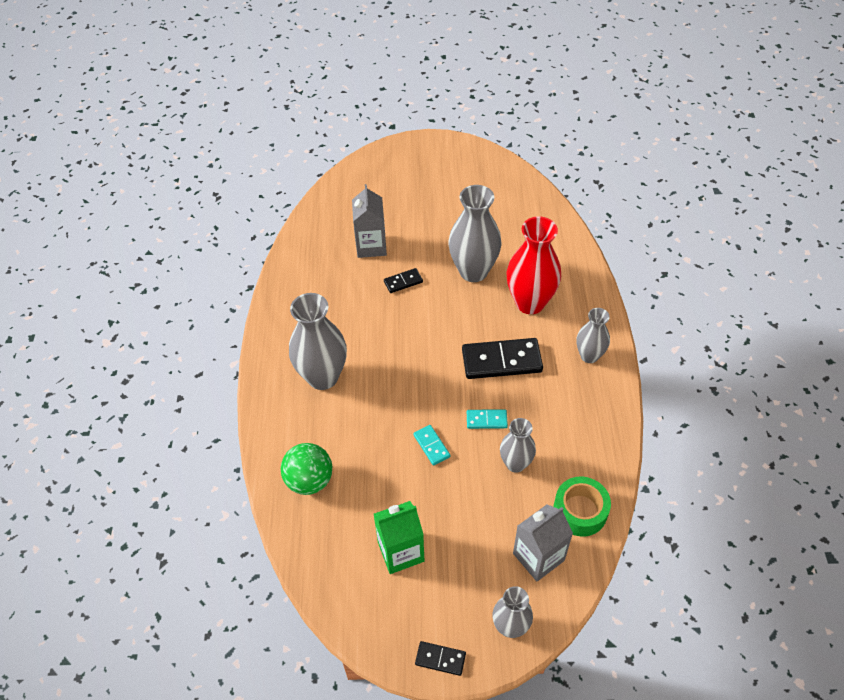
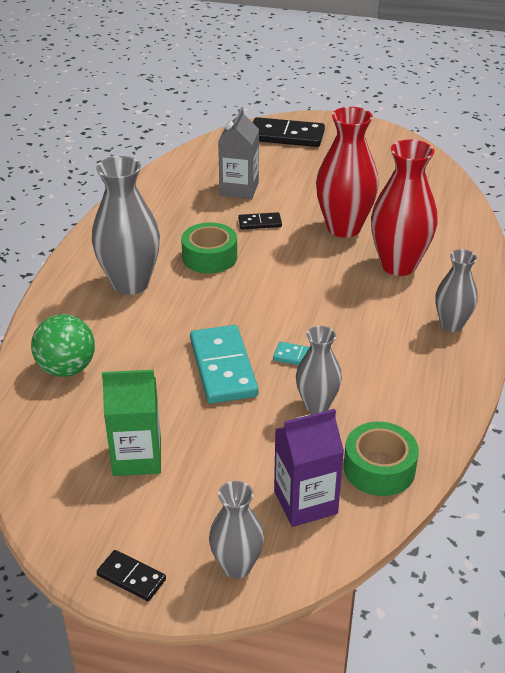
camera: 15 degrees right, 15 degrees down
turquoise domino [413,425,450,465] -> turquoise domino [190,325,259,404], size x1.99
grey vase [448,185,502,282] -> red vase [316,107,379,238]
black domino [462,338,543,379] -> black domino moved to [253,117,325,147]
grey carton [513,504,573,581] -> purple carton [274,409,344,527]
none -> green tape [181,222,237,274]

